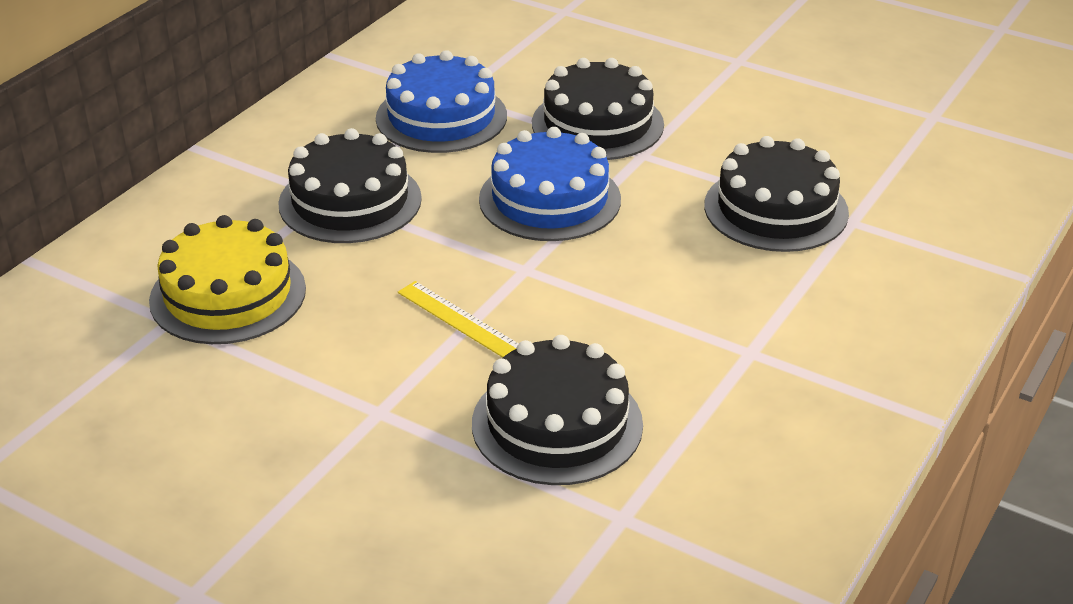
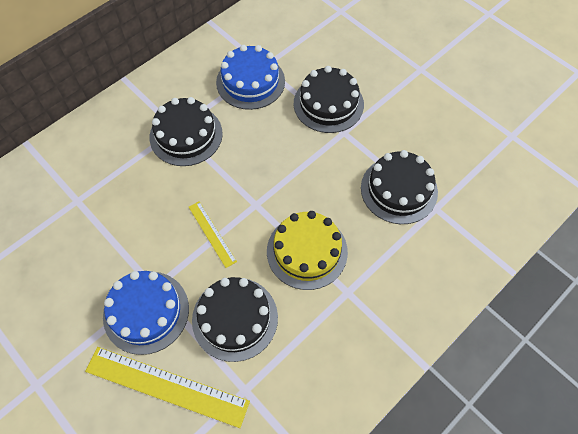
camera: 15 degrees right, 25 degrees up
yellow cake [149,215,306,344] -> yellow cake moved to [267,211,348,290]
blue cake [479,127,621,241] -> blue cake moved to [103,271,189,355]
none -> yellow ruler [85,347,250,428]

